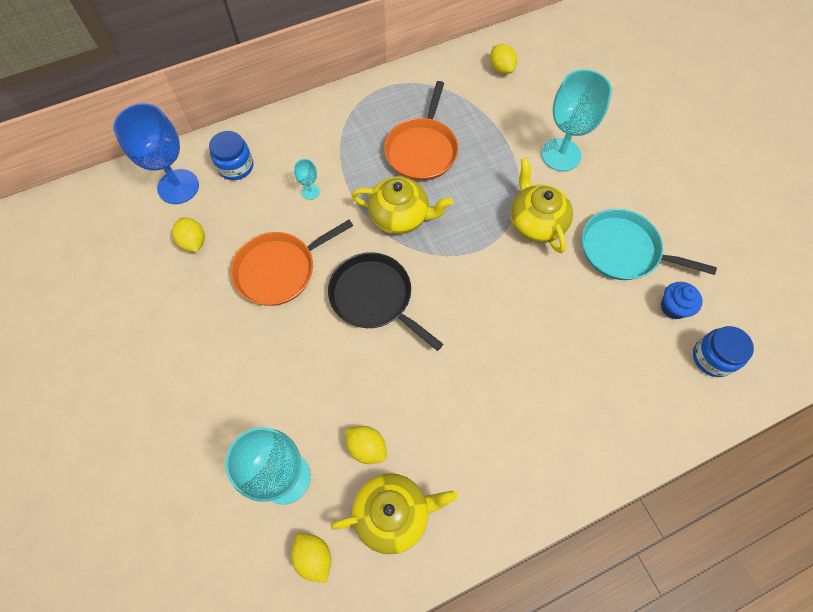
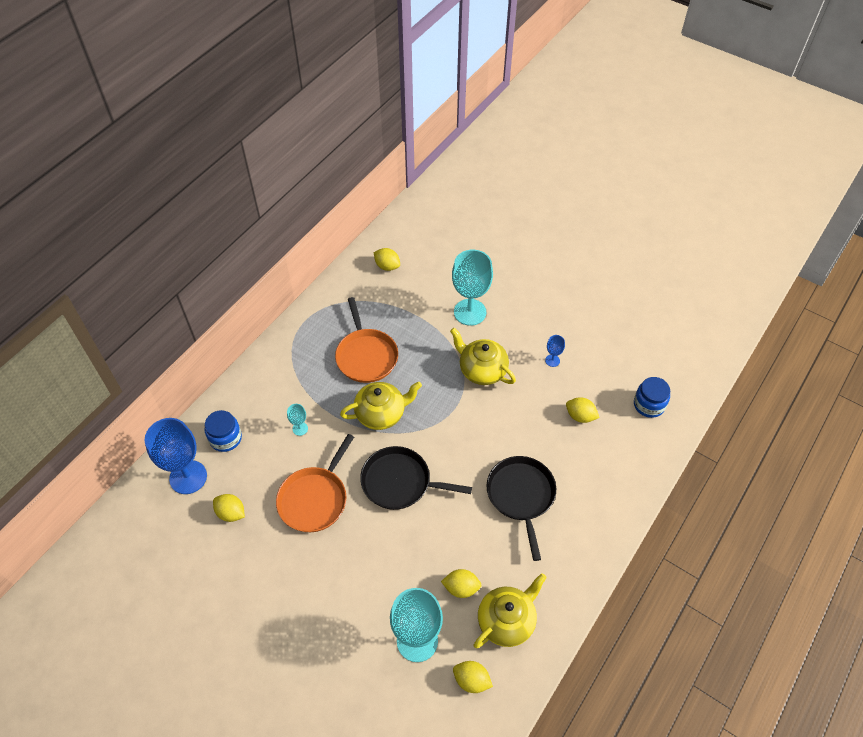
camera: 30 degrees left, 10 degrees down
turquoise pan [582,209,717,280] -> blue goblet [545,335,565,367]
blue cupcake [661,282,702,319] -> none
none -> black pan [486,456,556,561]
none -> yellow lemon [566,397,600,423]

